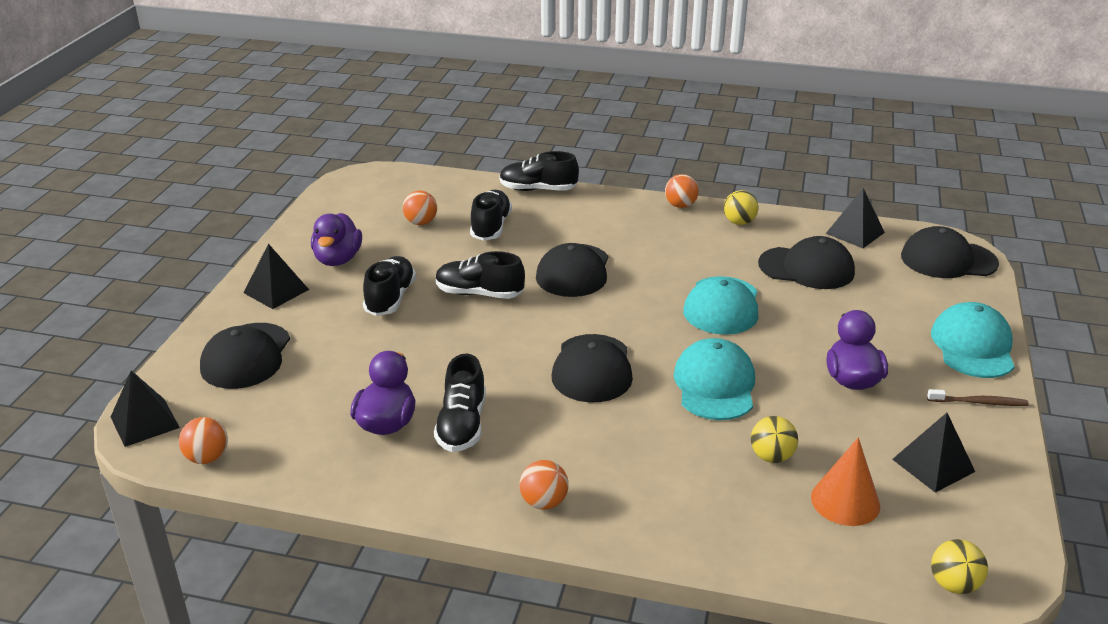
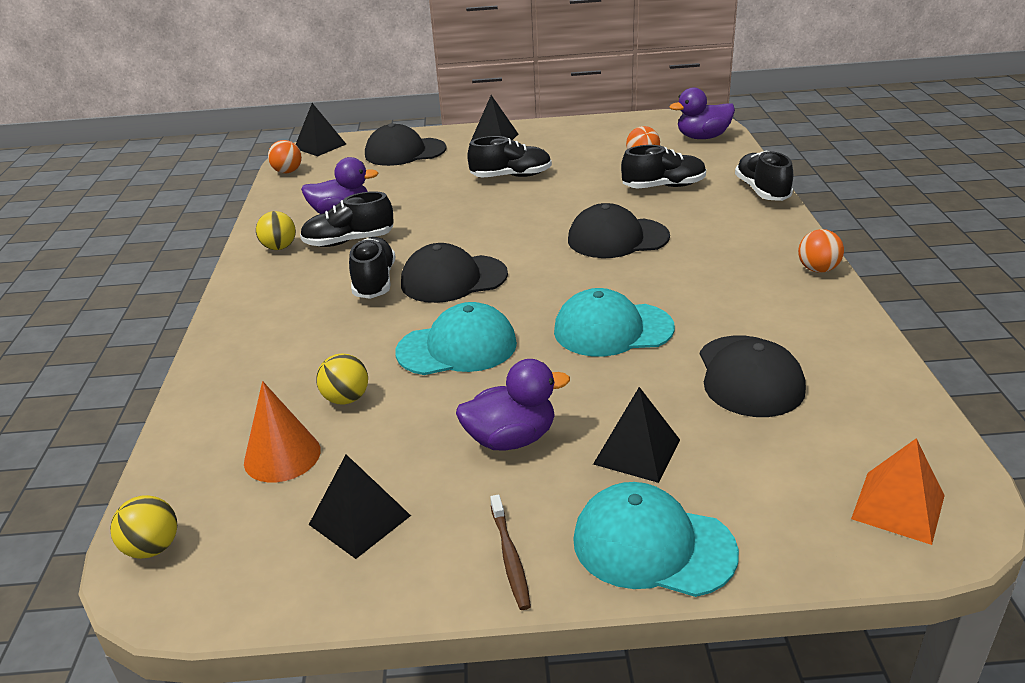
camera: 75 degrees right, 0 degrees up
purple duck [311,213,362,266] -> purple duck moved to [669,87,735,139]
black shoe [436,251,525,299] -> black shoe moved to [349,237,395,299]
orange ball [520,460,569,510] -> none
yellow ball [723,190,758,225] -> yellow ball moved to [256,211,296,250]
black pyramid [826,188,885,248] -> black pyramid moved to [593,387,680,483]
black cap [901,226,999,278] -> orange pyramid [851,438,945,545]
turquoise cap [931,302,1015,378] -> turquoise cap turned 150 degrees counterclockwise [573,482,739,597]

